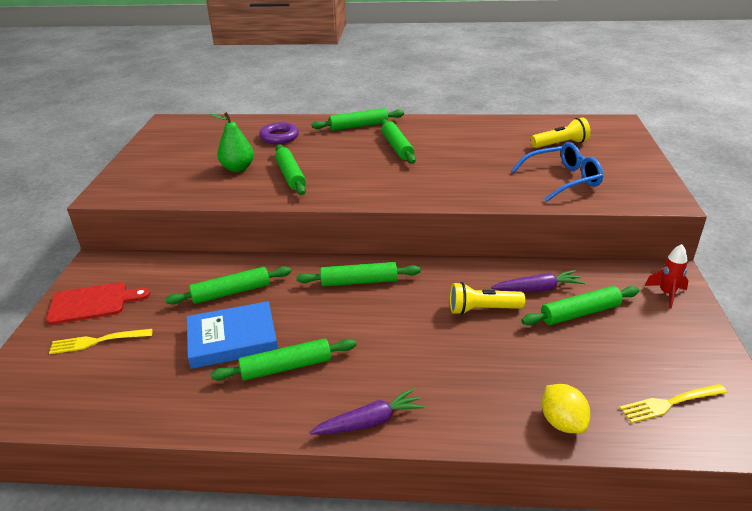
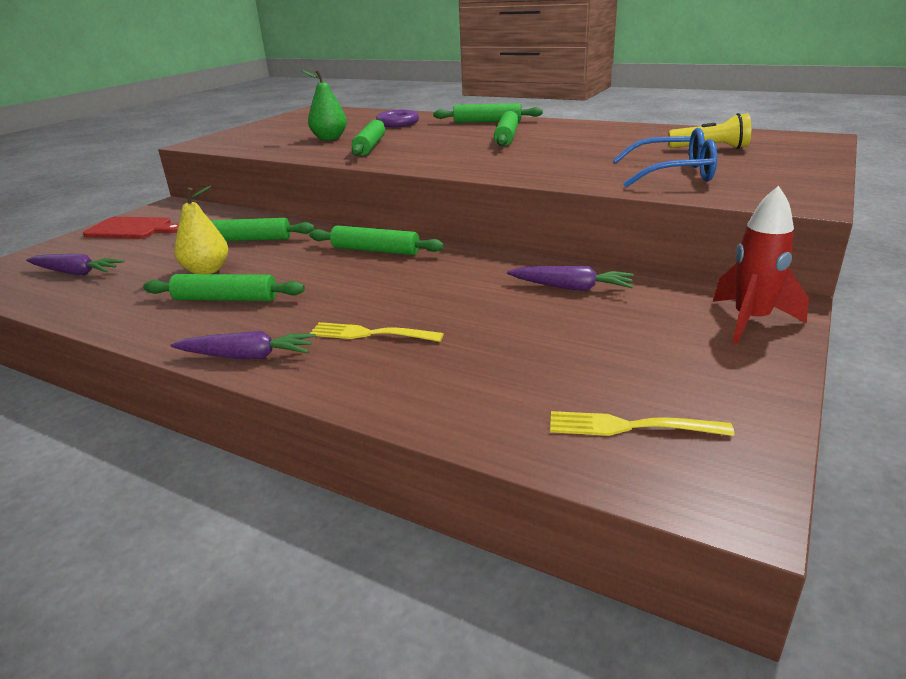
camera: 25 degrees right, 5 degrees down
yellow fork [49,329,153,354] -> yellow fork moved to [309,322,444,342]
blue book [187,301,278,369] -> yellow pear [174,186,228,274]
yellow flashlight [450,282,525,315] -> none
green rolling pin [521,286,640,325] -> none
yellow lemon [542,384,590,433] -> none
red rocket [645,244,688,309] -> red rocket [713,186,809,344], size x1.52
none -> purple carrot [26,254,125,275]

